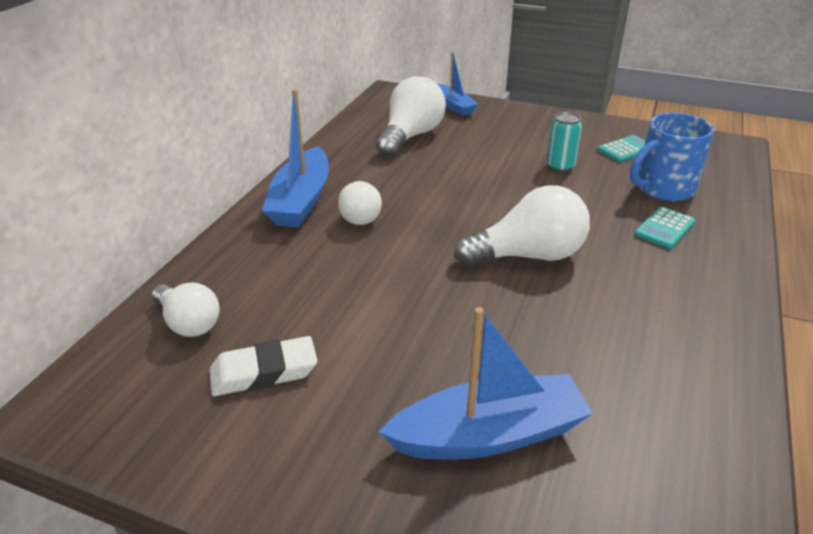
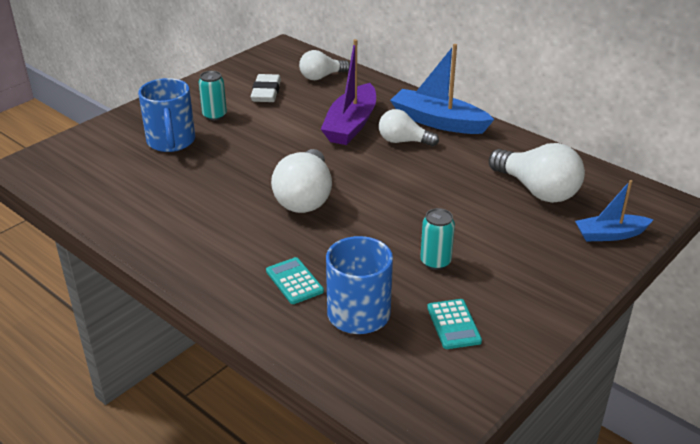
camera: 110 degrees right, 0 degrees up
blue boat [379,307,593,459] -> blue mug [138,78,195,152]
none -> turquoise can [199,71,227,121]
none -> purple boat [321,39,376,145]

